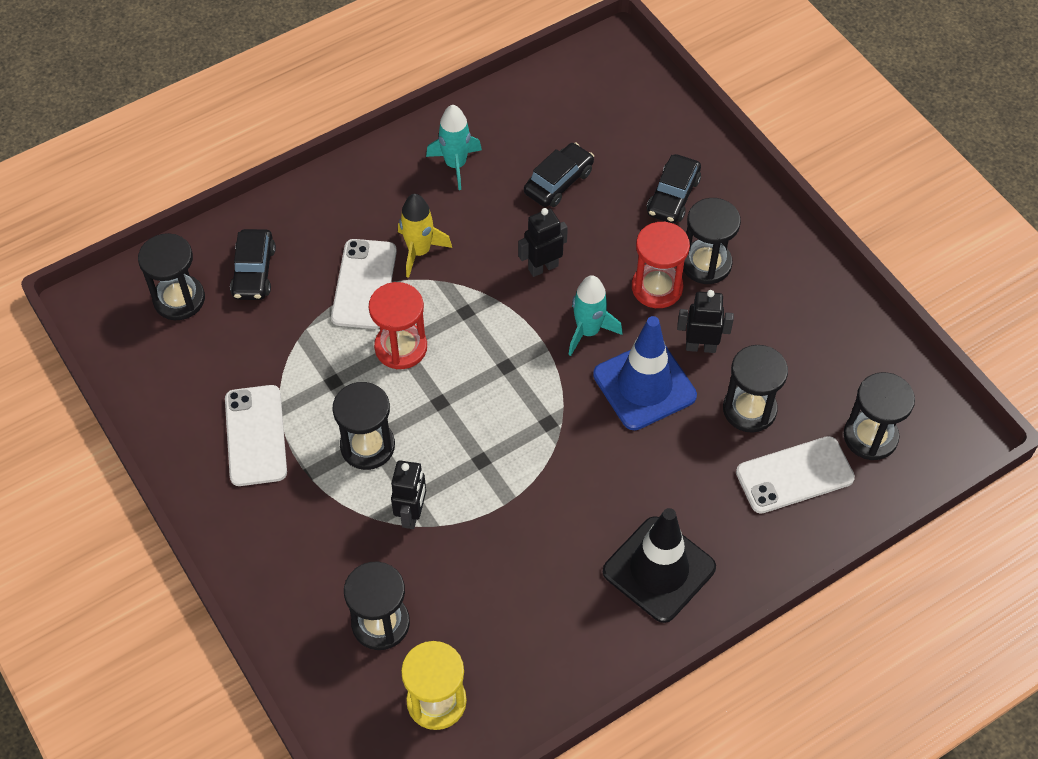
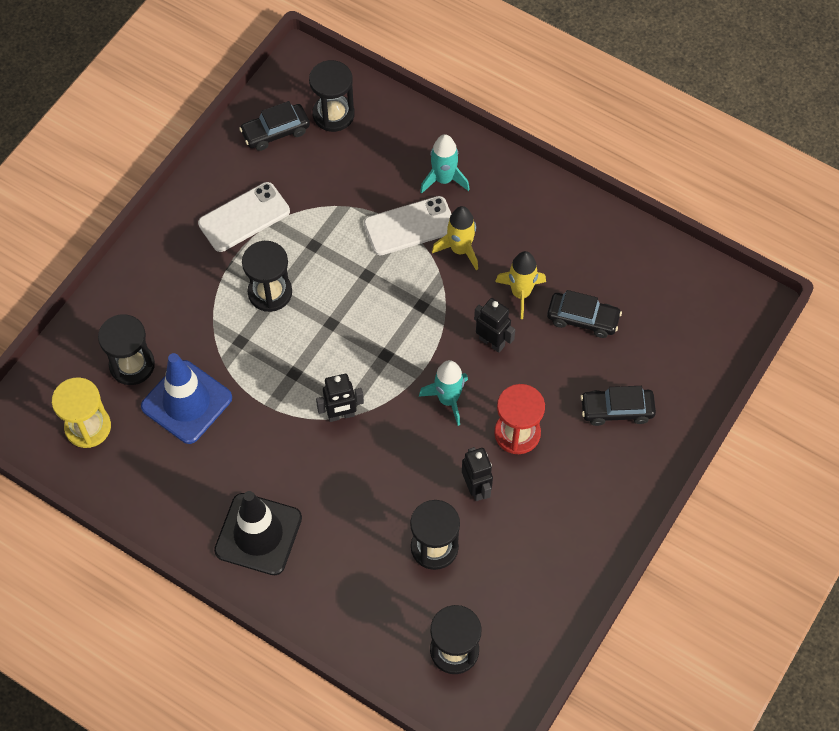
camera: 65 degrees right, 5 degrees up
black car [230,229,276,300] -> black car moved to [239,101,310,151]
red hourglass [369,282,427,369] -> none
black robot [391,460,426,529] -> black robot moved to [316,374,364,422]
turquoise rocket [426,105,482,190] -> turquoise rocket moved to [420,134,470,194]
blue traffic cone [593,316,697,430] -> blue traffic cone moved to [141,353,232,444]
black hourglass [683,198,741,284] -> none
white phone [736,436,855,514] -> none
none -> yellow rocket [495,251,546,319]

